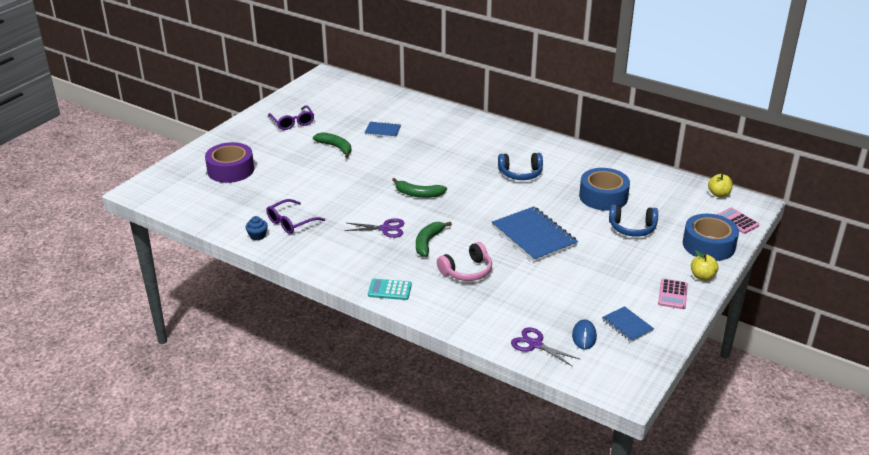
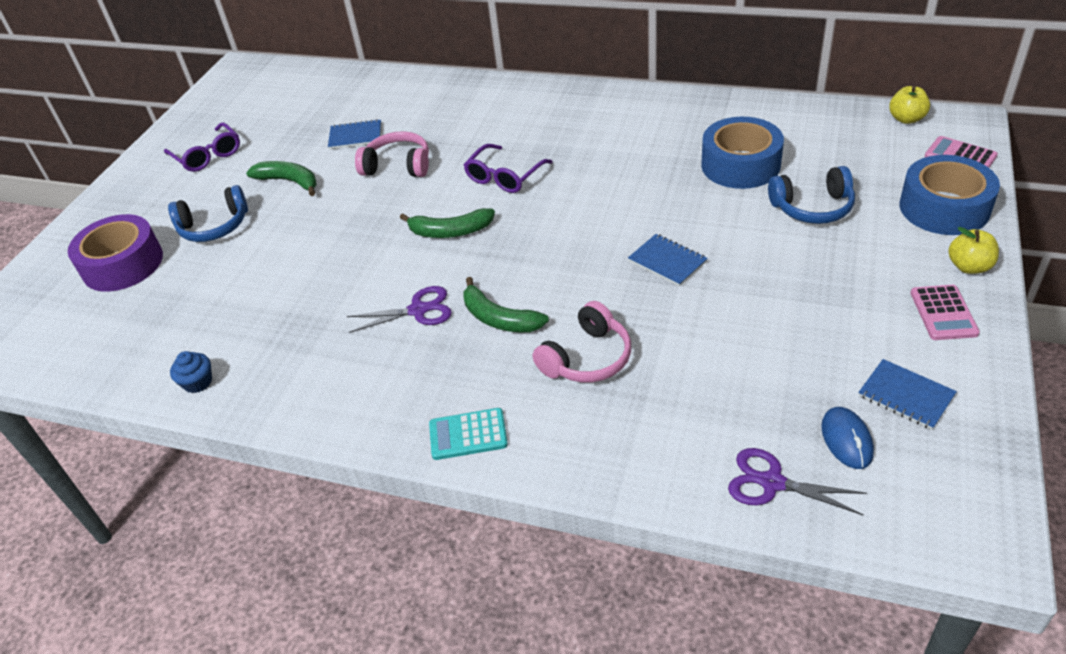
camera: 10 degrees left, 10 degrees up
purple glasses [266,199,325,234] -> purple glasses moved to [464,144,552,193]
green banana [416,222,452,257] -> green banana turned 60 degrees counterclockwise [463,277,549,332]
blue notebook [492,206,578,262] -> blue notebook [628,234,708,286], size x0.52
blue headphones [498,153,543,180] -> blue headphones moved to [168,185,248,242]
none -> pink headphones [355,131,429,177]

